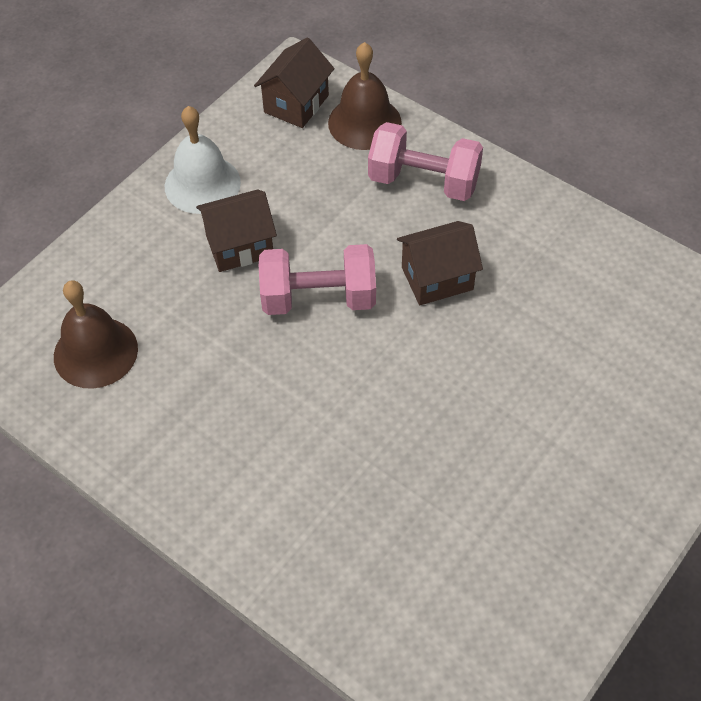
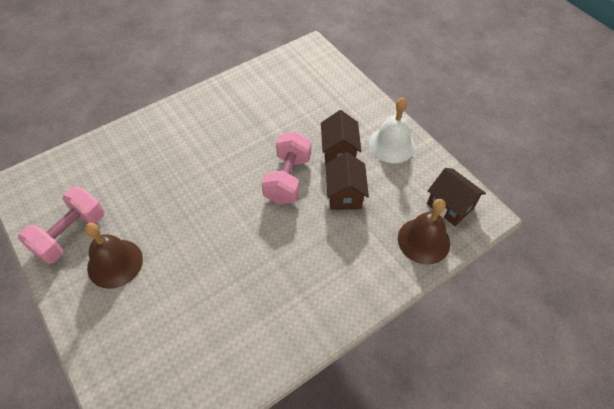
camera: 105 degrees right, 0 degrees up
brown bell [54,280,138,389] -> brown bell moved to [85,223,143,289]
pink dumbbell [368,122,483,201] -> pink dumbbell moved to [18,187,104,264]
brown house [397,221,483,305] -> brown house moved to [326,152,369,210]

